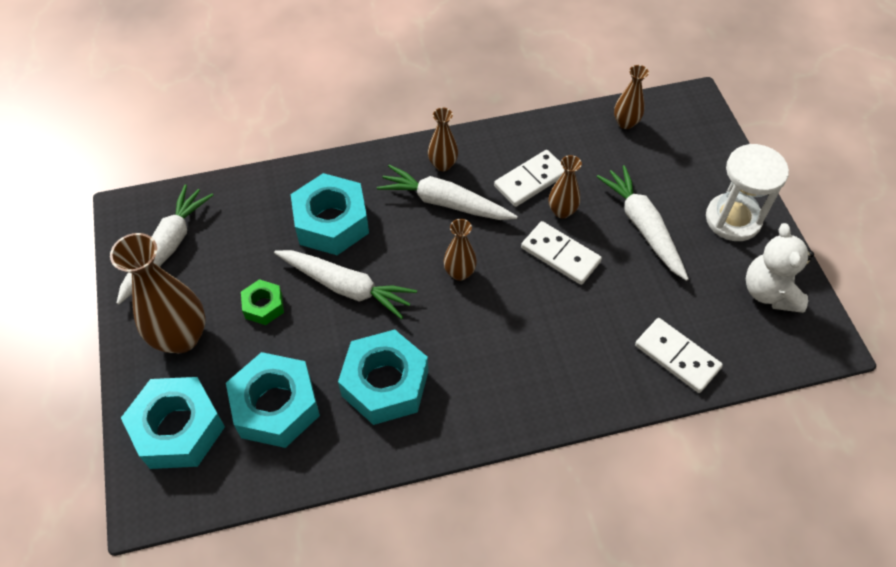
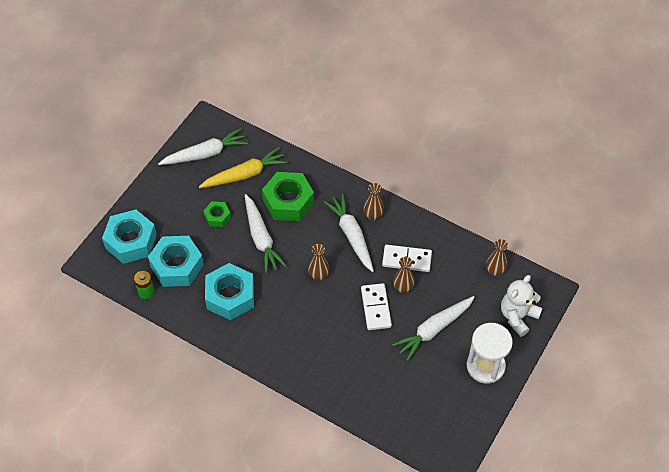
camera: 45 degrees right, 0 degrees up
brown vase [110,233,206,353] -> none
turquoise nut [291,173,369,255] -> green nut [262,172,314,221]
white carrot [597,165,689,281] -> white carrot turned 150 degrees counterclockwise [392,296,475,361]
white domino [635,318,723,393] -> none
white teddy bear [746,223,814,313] -> white teddy bear moved to [501,275,543,337]
none -> green battery [134,271,155,299]
none -> yellow carrot [199,147,288,188]

